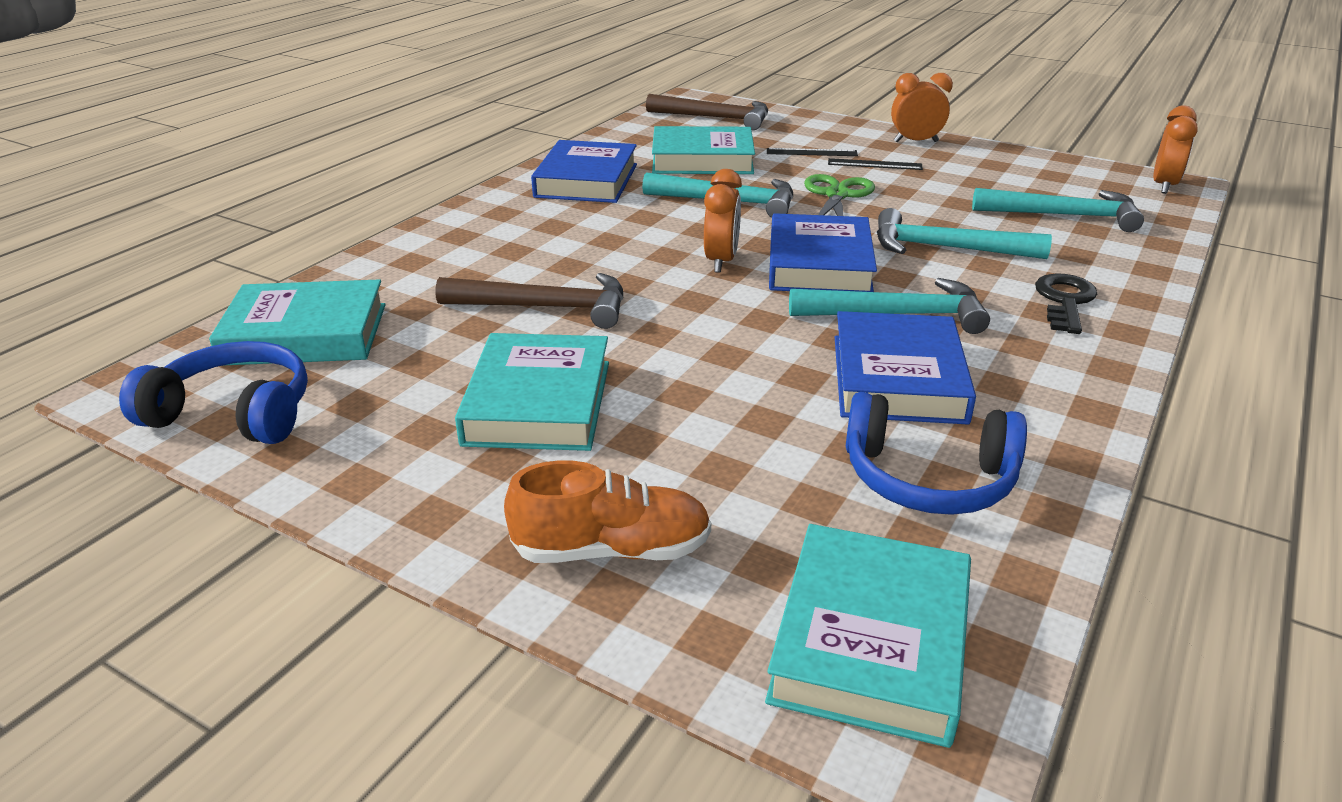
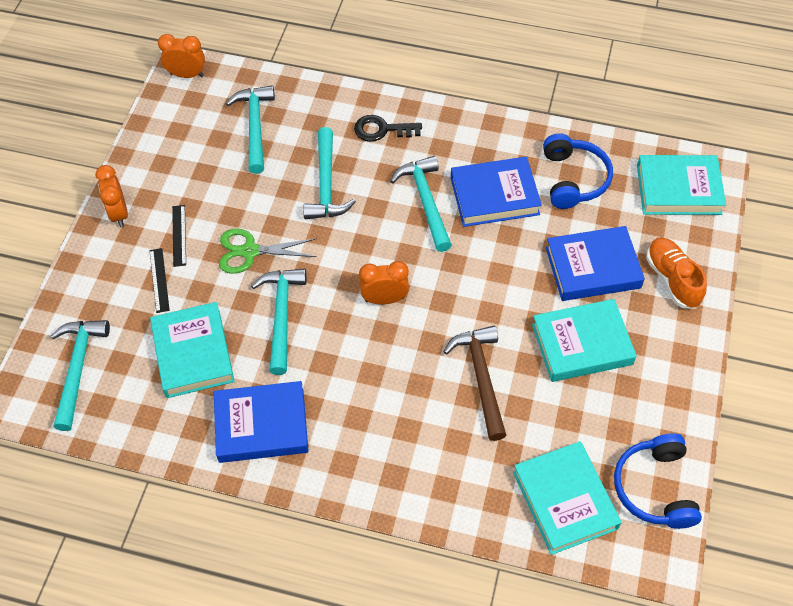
camera: 105 degrees left, 25 degrees up
brown hammer [646,94,768,130] -> turquoise hammer [51,320,110,431]
blue book [769,213,877,292] -> blue book moved to [546,226,645,301]

